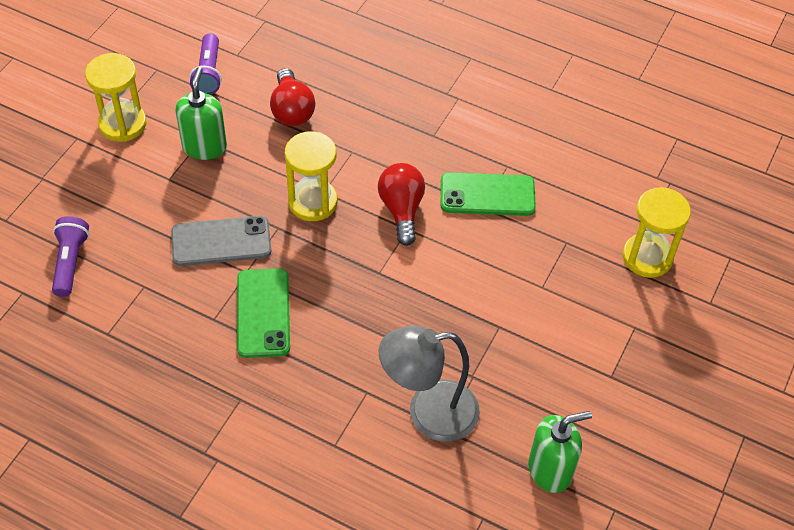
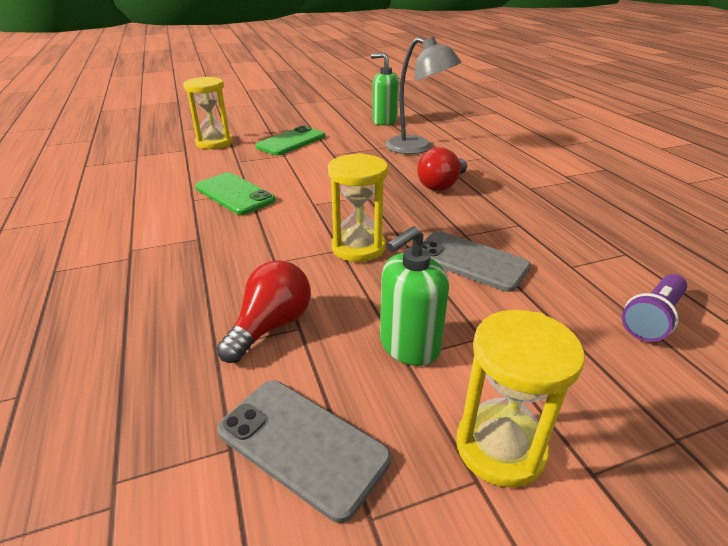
camera: 135 degrees left, 20 degrees down
purple flashlight [189,33,222,95] -> grey phone [217,380,391,523]
green phone [237,268,290,358] -> green phone moved to [255,126,325,155]
red light bulb [378,163,425,246] -> red light bulb moved to [417,147,467,191]

